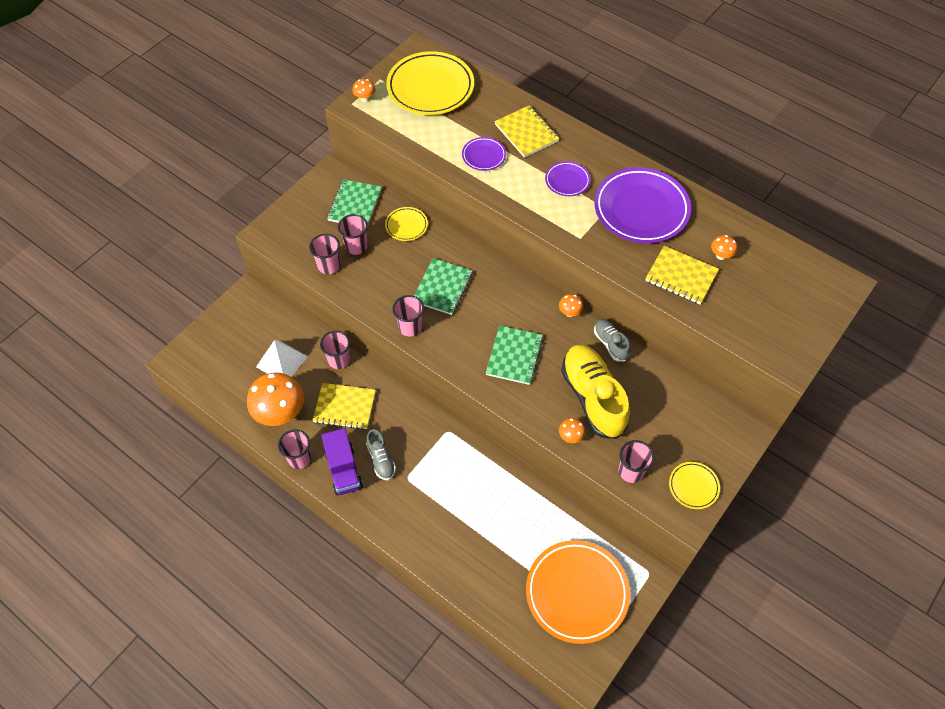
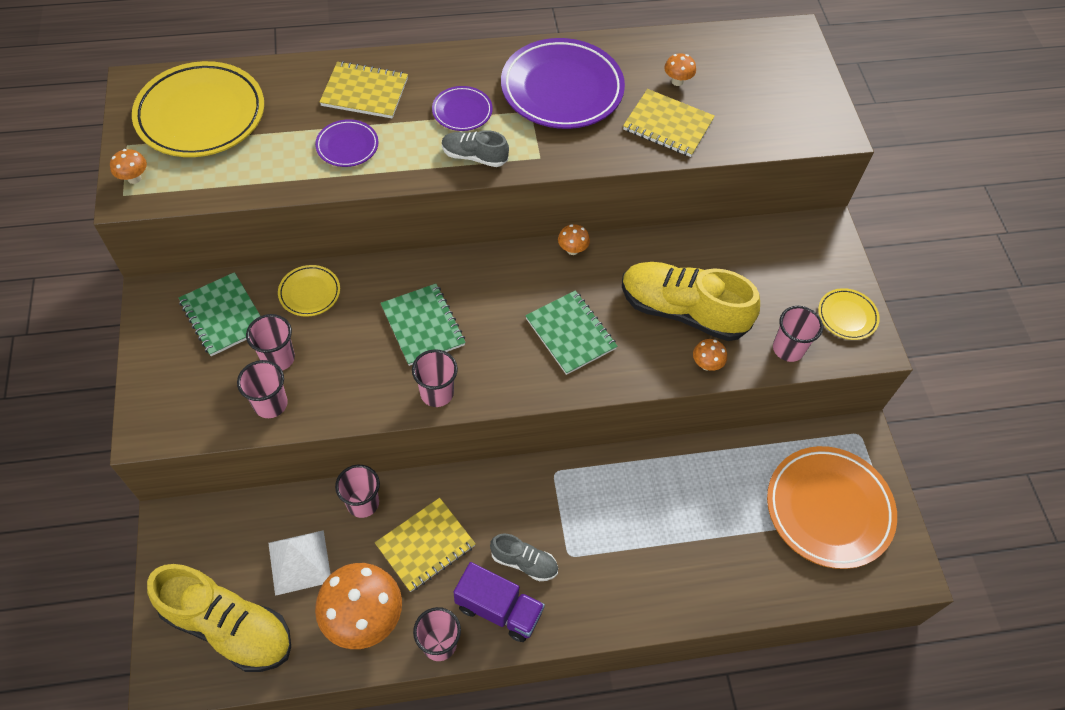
camera: 50 degrees left, 0 degrees up
grey shoe [594,319,630,361] -> grey shoe moved to [442,130,509,167]
yellow notebook [645,246,719,304] -> yellow notebook turned 45 degrees clockwise [623,89,715,157]
none -> yellow shoe [147,564,291,672]

